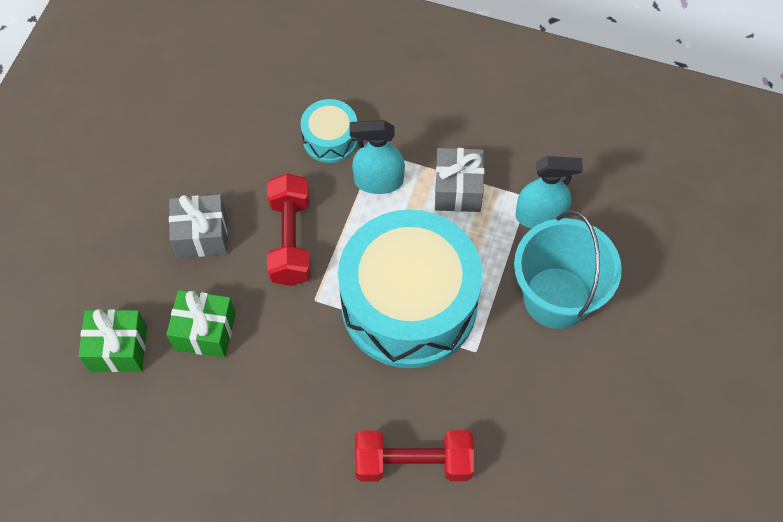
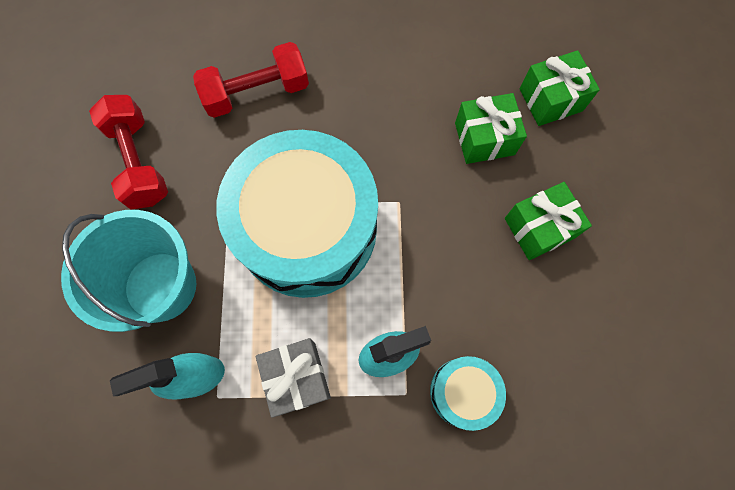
camera: 160 degrees right, 10 degrees up
grey gift [169,194,228,258] -> green gift [505,182,592,260]
red dumbbell [267,173,311,286] -> red dumbbell moved to [89,95,168,209]

